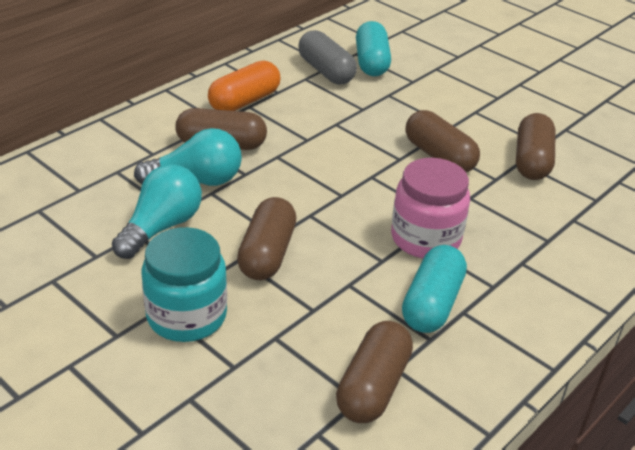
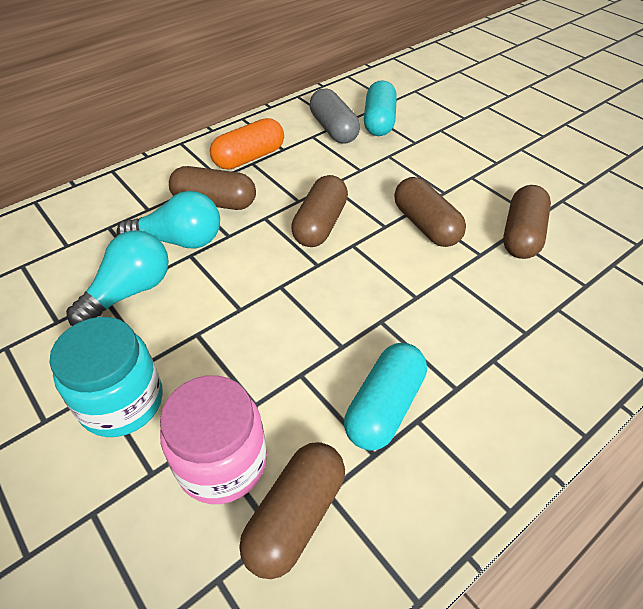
camera: 10 degrees right, 10 degrees up
brown capsule [237,197,296,280] -> brown capsule moved to [291,175,348,247]
pink jar [391,158,470,258] -> pink jar moved to [160,375,267,504]

